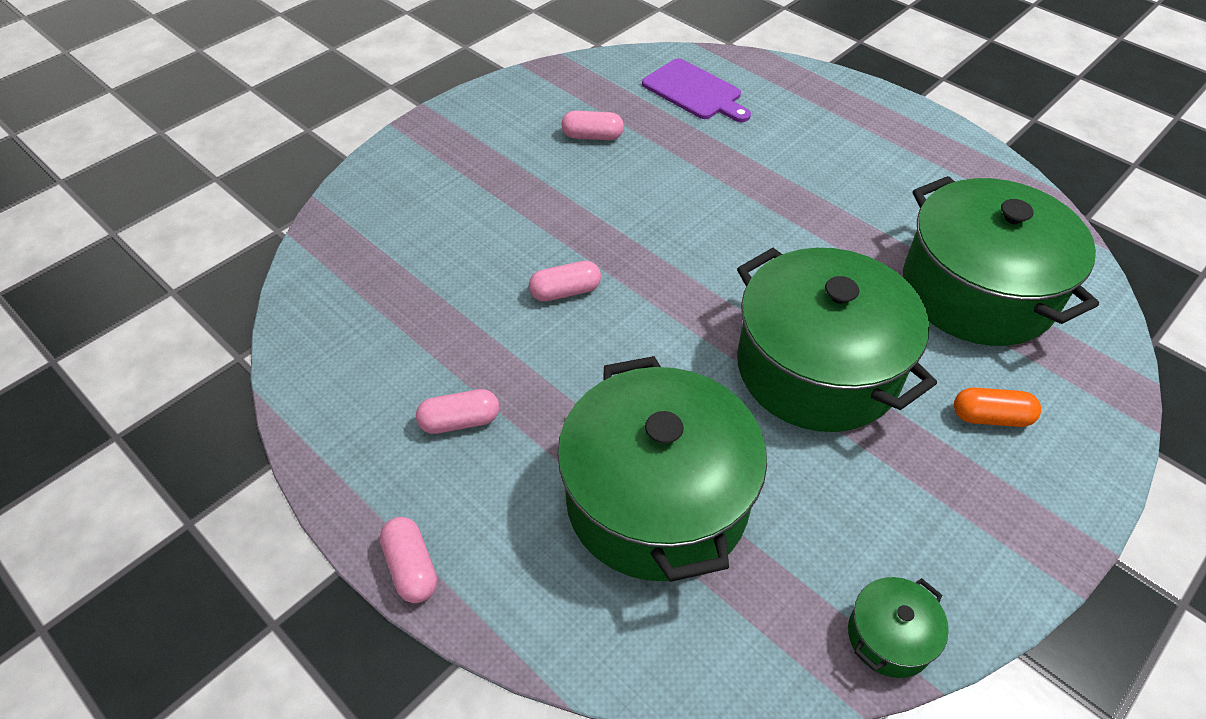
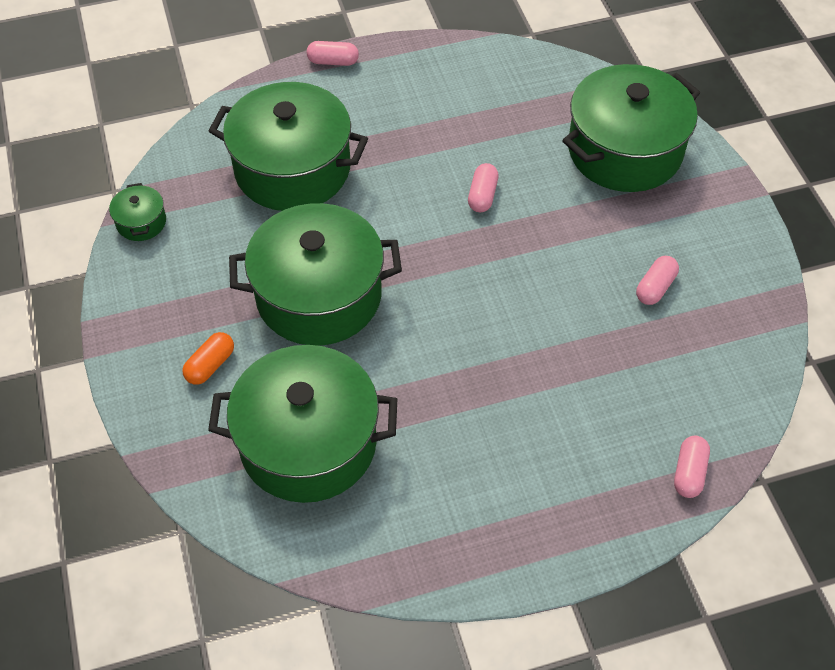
camera: 120 degrees right, 5 degrees up
pink capsule [416,389,499,434] -> pink capsule moved to [674,436,710,498]
purple cutting board [642,58,751,122] -> none
none -> green pot [562,64,700,192]

